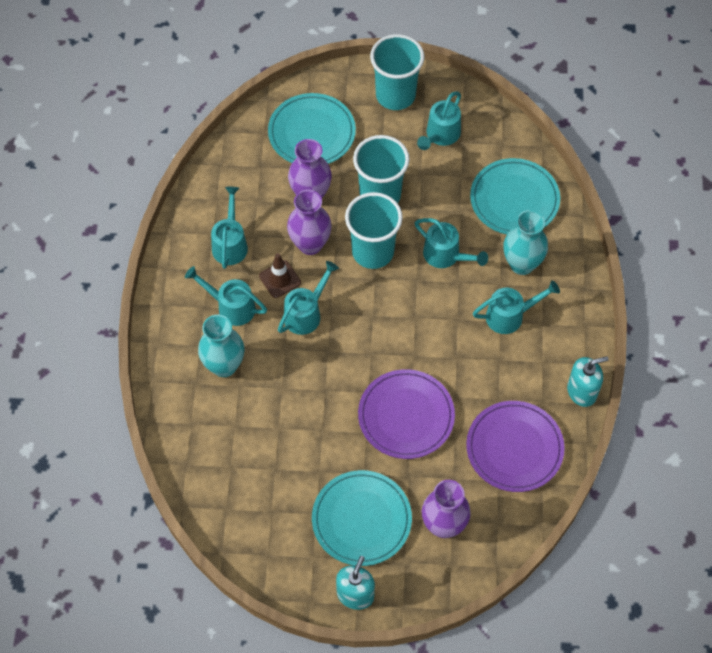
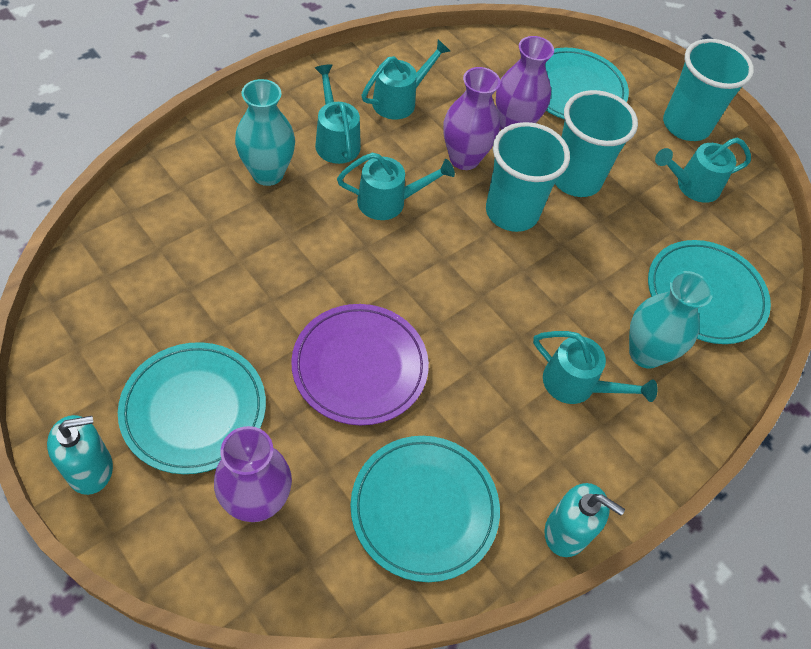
camera: 40 degrees right, 5 degrees down
brown traffic cone [259,253,301,298] -> none
turquoise watering can [415,218,488,268] -> none
purple plate [466,401,565,492] -> turquoise plate [350,436,500,582]

